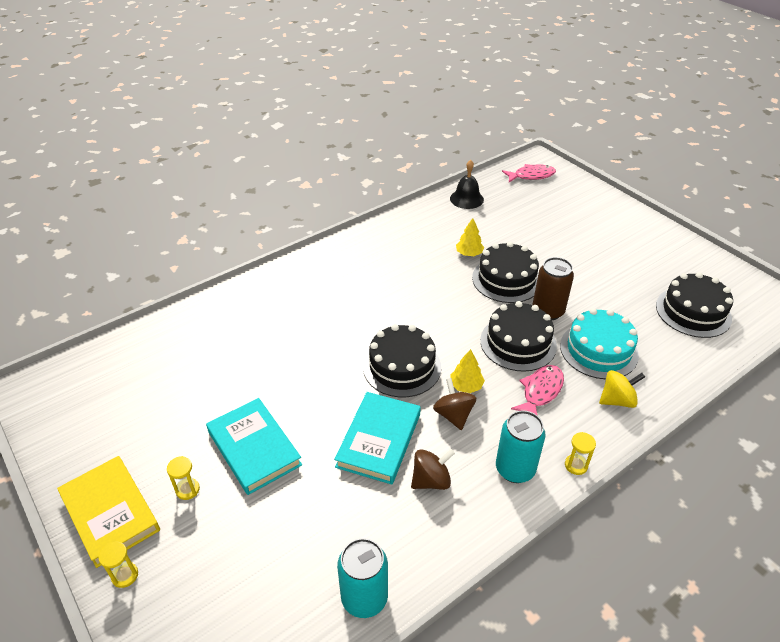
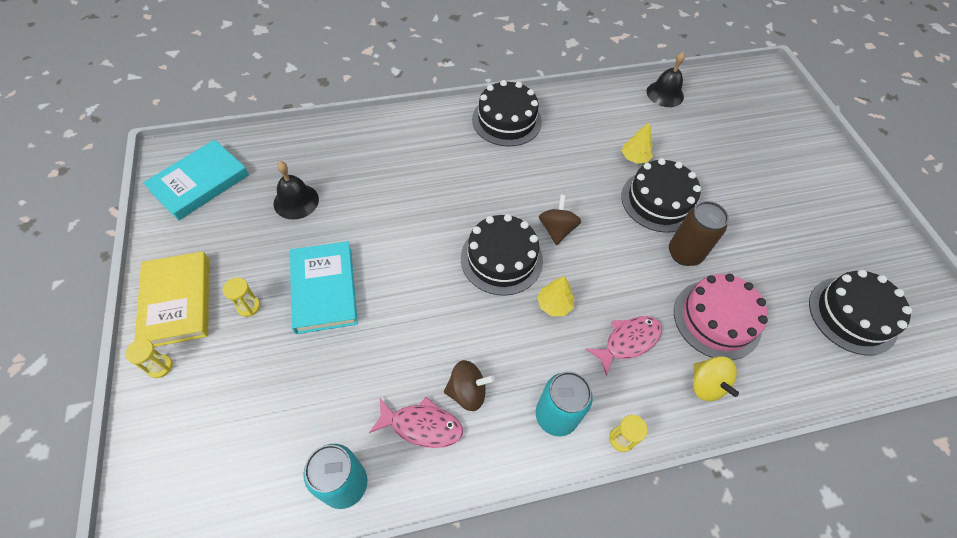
camera: 20 degrees right, 15 degrees up
turquoise book [334,392,421,485] -> turquoise book moved to [143,140,249,220]
brown spinning top [433,378,476,430] -> brown spinning top moved to [539,195,581,245]
black cake [480,301,557,372] -> black cake moved to [472,80,542,147]
pink fish [502,164,556,182] -> pink fish moved to [369,397,463,448]
turquoise cake [560,308,639,379] -> pink cake [674,274,768,360]
yellow spinning top [599,370,645,408] -> yellow spinning top turned 60 degrees clockwise [693,356,739,401]
none -> black bell [273,161,319,220]

